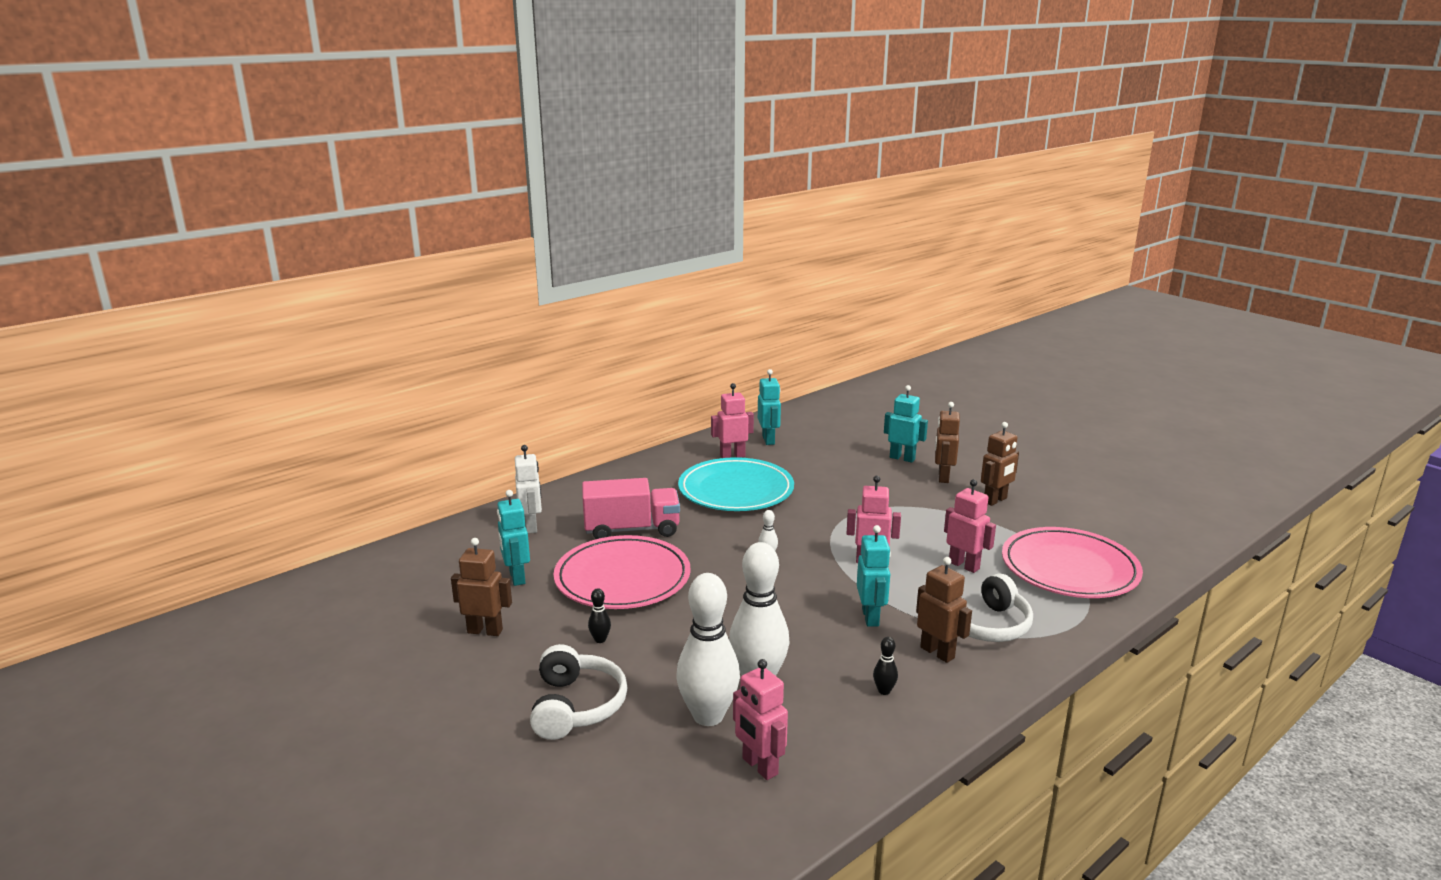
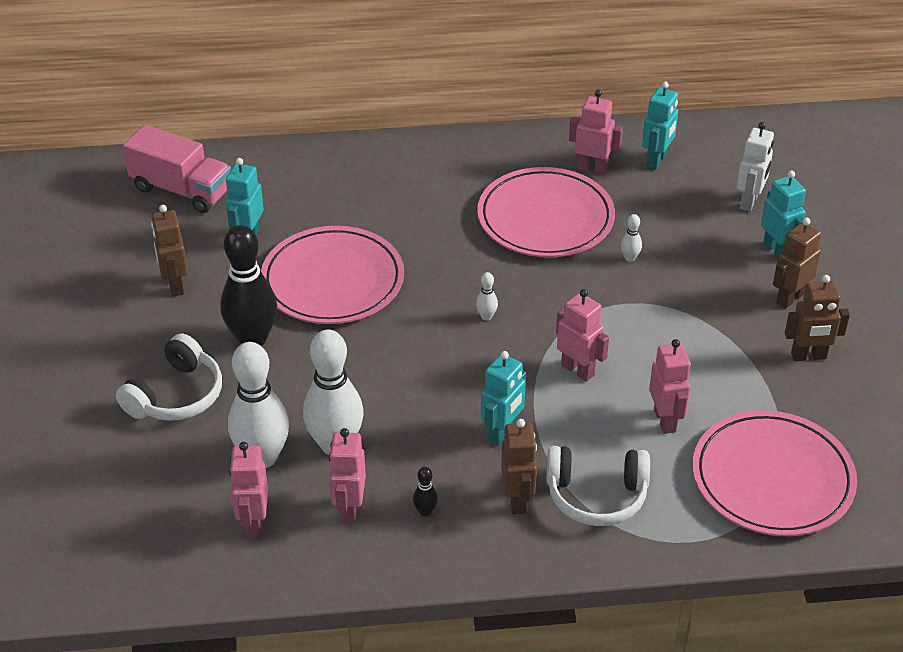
camera: 35 degrees right, 20 degrees up
brown robot [451,538,512,636] -> brown robot turned 150 degrees counterclockwise [151,205,188,296]
white robot [515,445,542,534] -> white robot moved to [737,122,774,212]
pink truck [582,478,680,539] -> pink truck moved to [123,125,231,213]
black bowling pin [588,588,611,643] -> black bowling pin [220,225,277,346], size x2.47
turquoise plate [678,457,794,511] -> pink plate [477,167,615,257]
none -> pink robot [329,428,366,524]
none -> white bowling pin [621,214,642,262]

